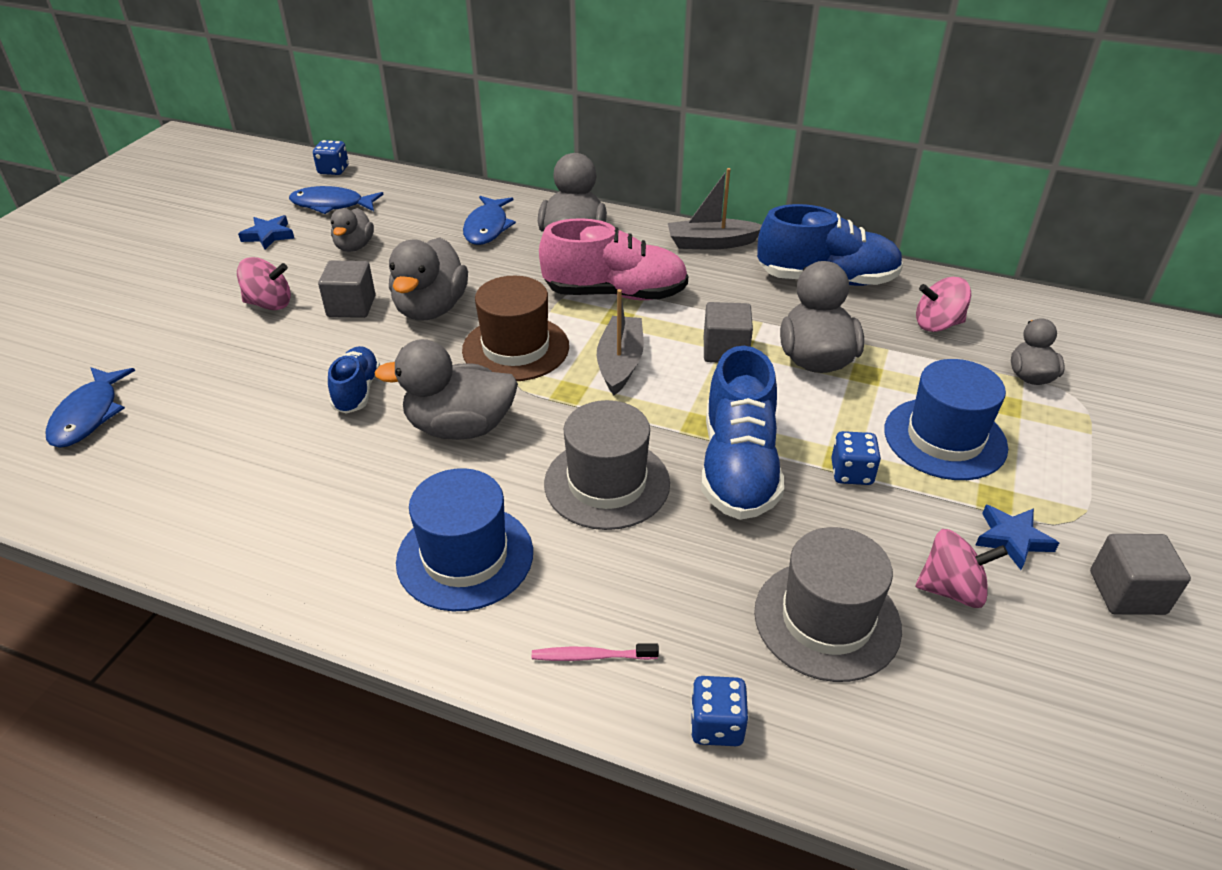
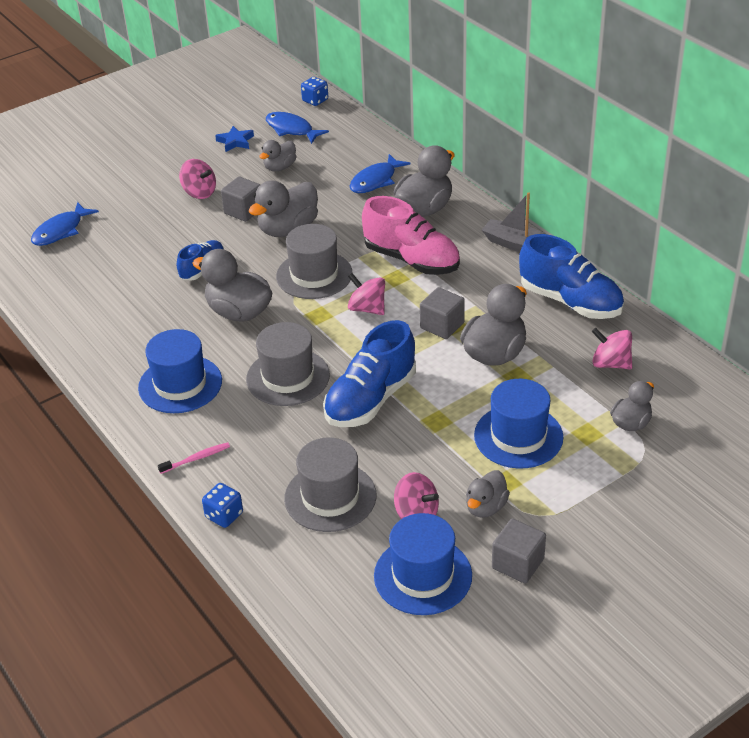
camera: 35 degrees right, 0 degrees up
brown hat [462,276,569,381] -> grey hat [276,224,353,299]
pink toothbrush [532,643,659,661] -> pink toothbrush turned 120 degrees clockwise [158,442,230,474]
grey boat [597,289,644,395] -> pink spinning top [348,273,385,315]
blue dice [831,431,881,485] -> none
blue star [975,505,1059,570] -> grey duck [466,470,510,518]
none -> blue hat [374,513,472,615]

